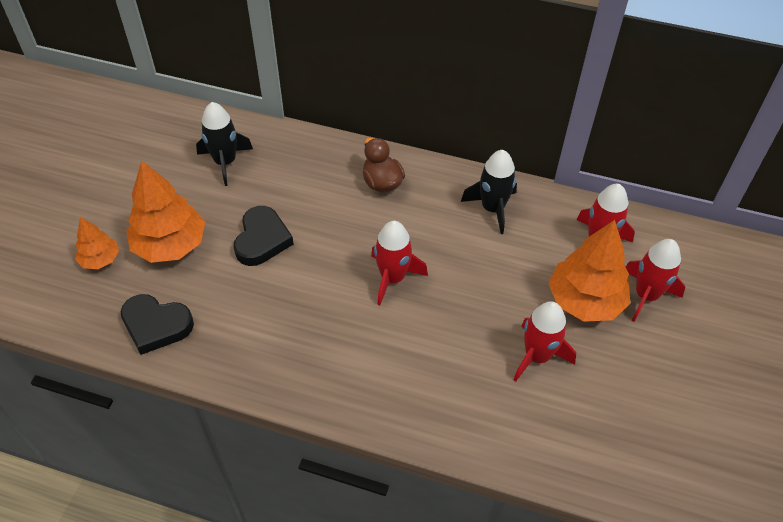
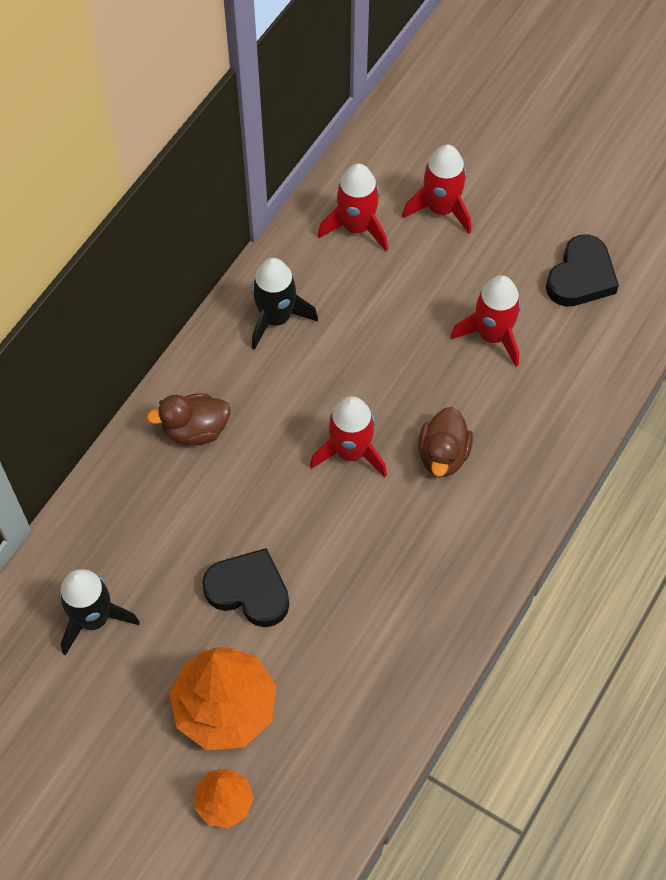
camera: 75 degrees left, 10 degrees up
black heart [121,294,194,355] -> black heart moved to [546,234,619,307]
orange tree [548,220,630,322] -> none
none -> brown duck [418,407,473,477]

